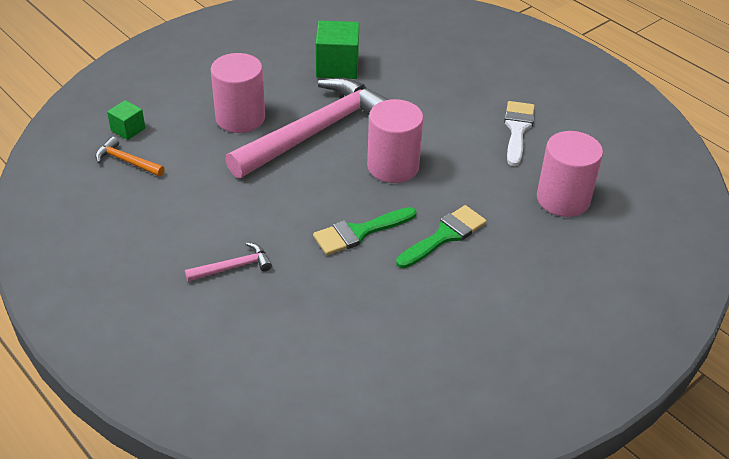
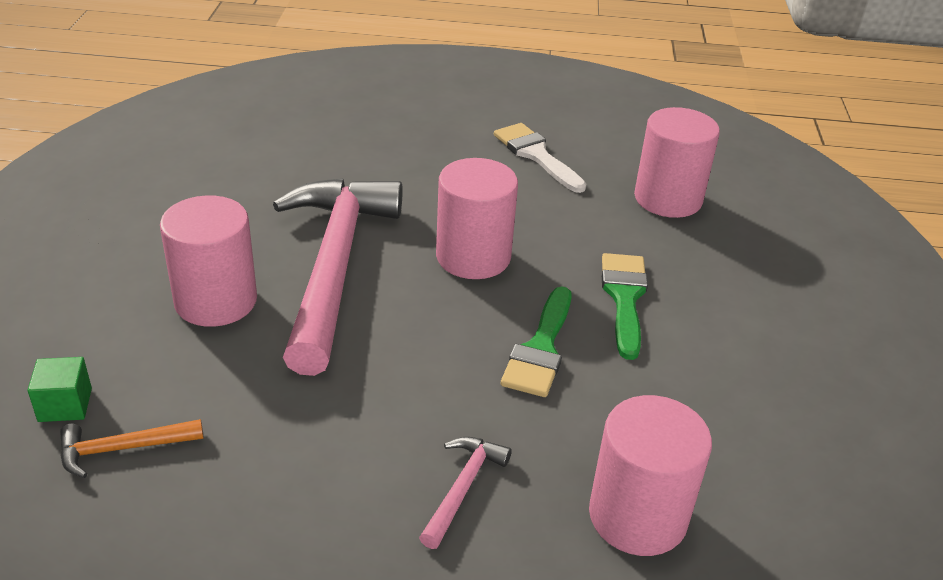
camera: 45 degrees left, 5 degrees down
green cube [316,21,359,79] -> none
none -> pink cylinder [589,395,712,556]

